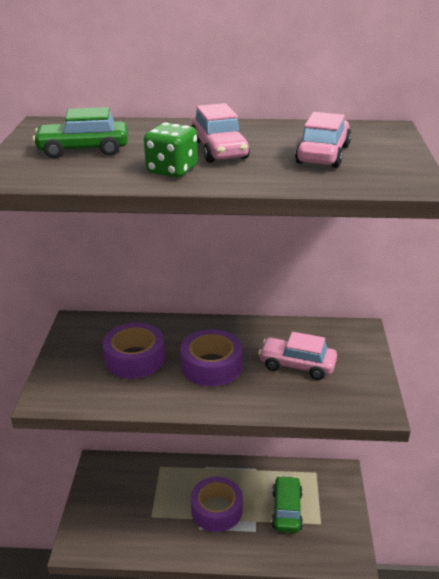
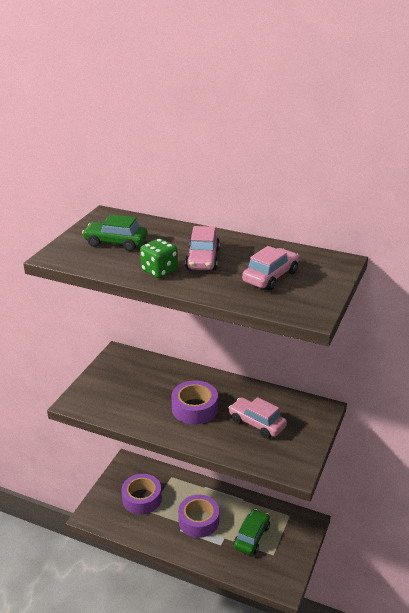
camera: 20 degrees right, 0 degrees up
purple tape [103,323,165,379] -> purple tape moved to [121,474,162,515]

